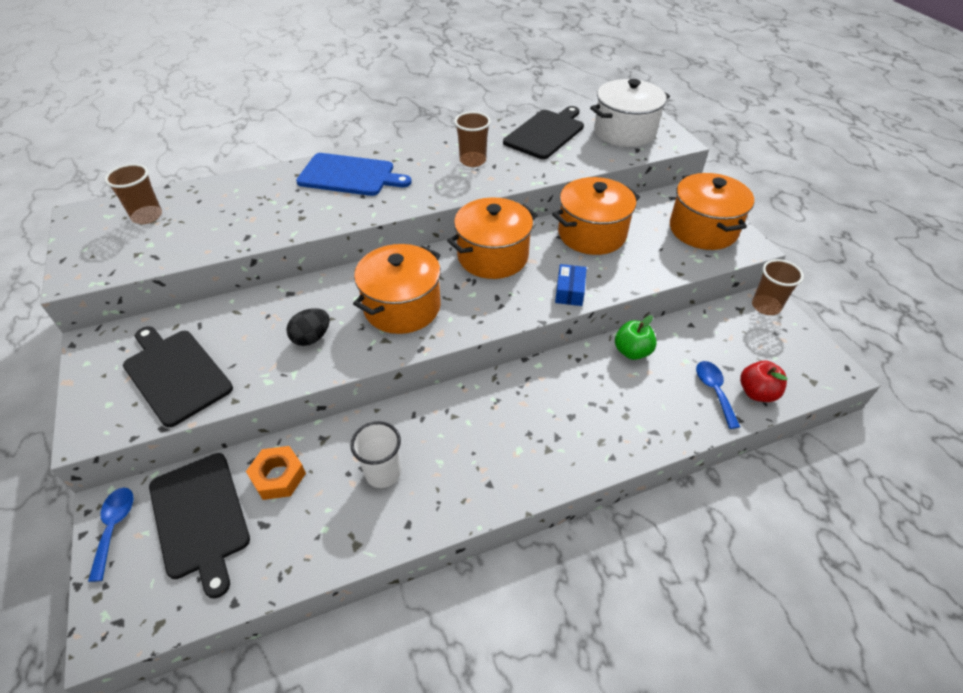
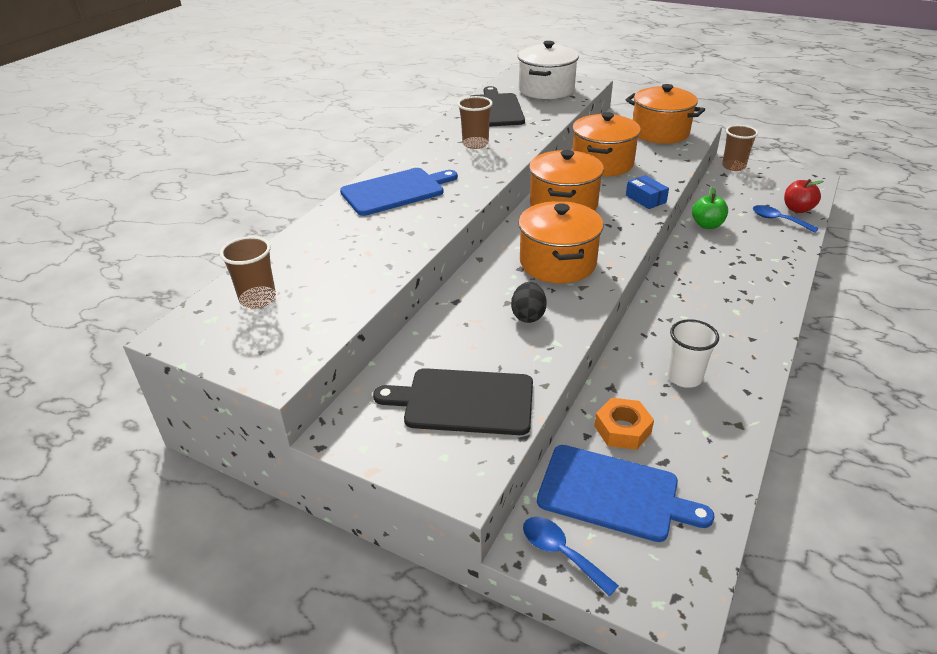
camera: 40 degrees left, 10 degrees down
black cutting board [149,453,250,598] -> blue cutting board [537,445,714,542]

